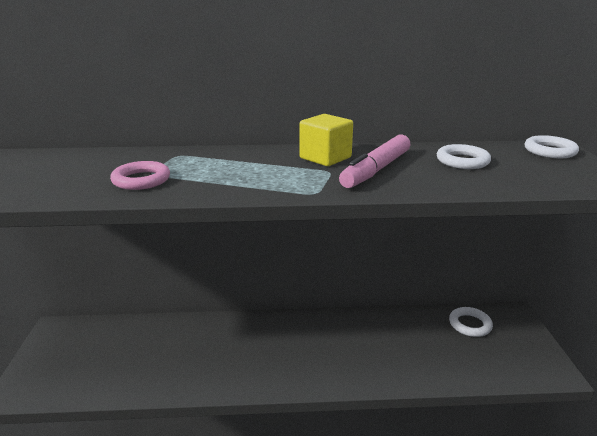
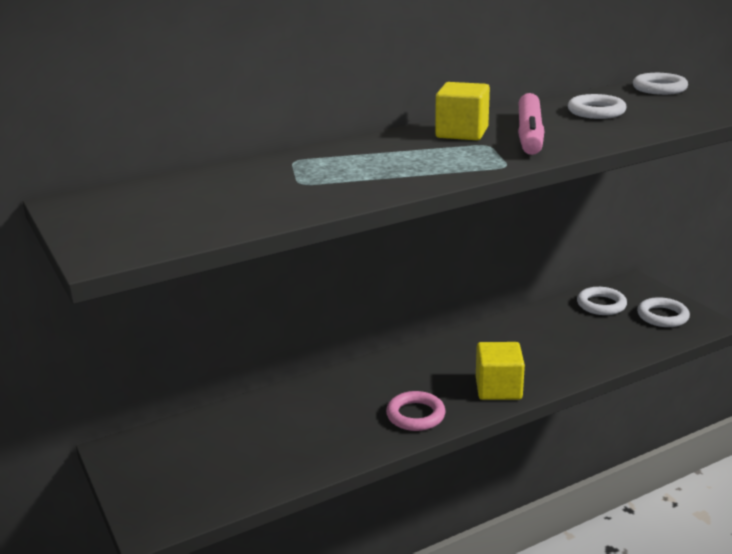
camera: 25 degrees left, 0 degrees up
pink ring [110,161,170,190] -> pink ring moved to [386,391,446,431]
none -> yellow cube [476,342,525,400]
none -> white ring [637,297,690,327]

